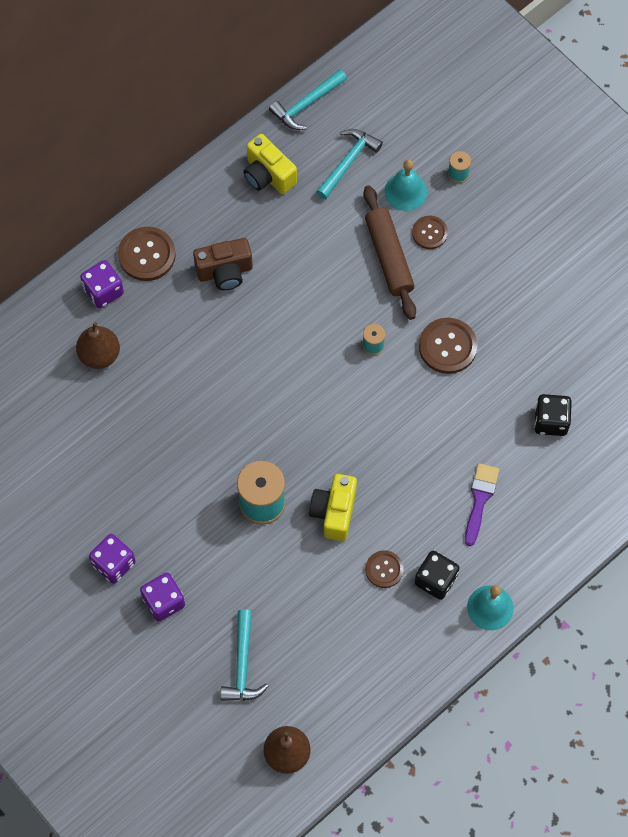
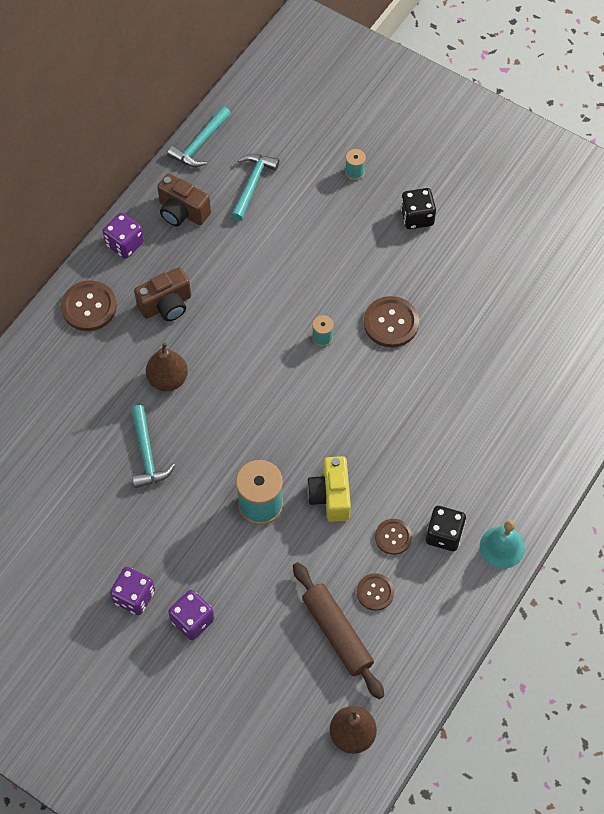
camera: 15 degrees left, 5 degrees down
brown pear [76,322,120,369] -> brown pear moved to [146,342,188,391]
purple dice [80,260,124,308] -> purple dice moved to [103,213,144,259]
turquoise hammer [220,609,268,701] -> turquoise hammer moved to [131,405,175,488]
yellow camera [243,134,297,194] -> brown camera [157,173,211,226]
brown rolling pin [363,185,416,320] -> brown rolling pin moved to [293,562,384,699]
turquoise bell [384,159,427,211] -> none
brown button [412,216,448,249] -> brown button moved to [357,573,394,611]
purple brush [465,463,499,546] -> none
black dice [534,394,572,436] -> black dice moved to [401,188,436,229]

